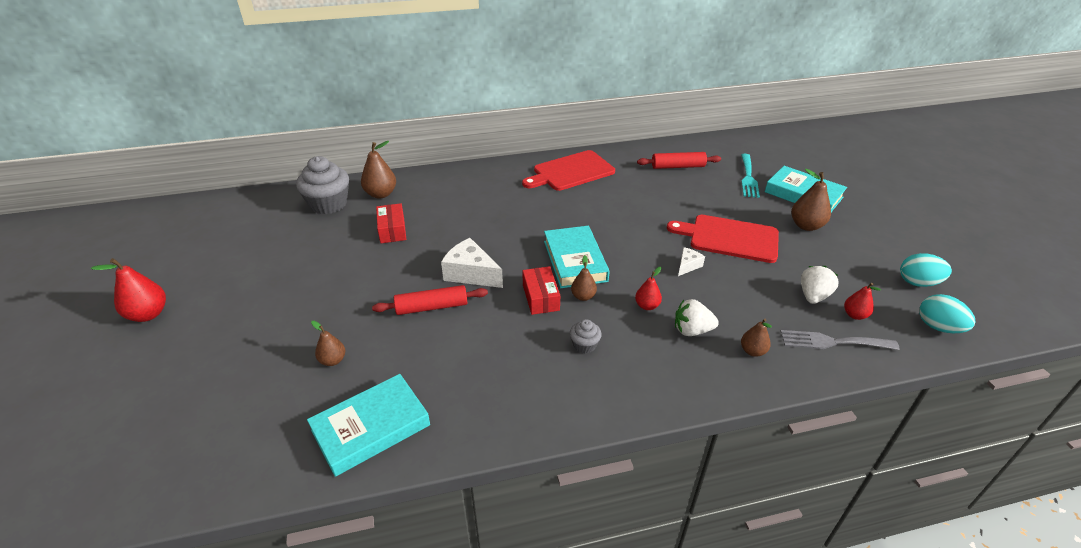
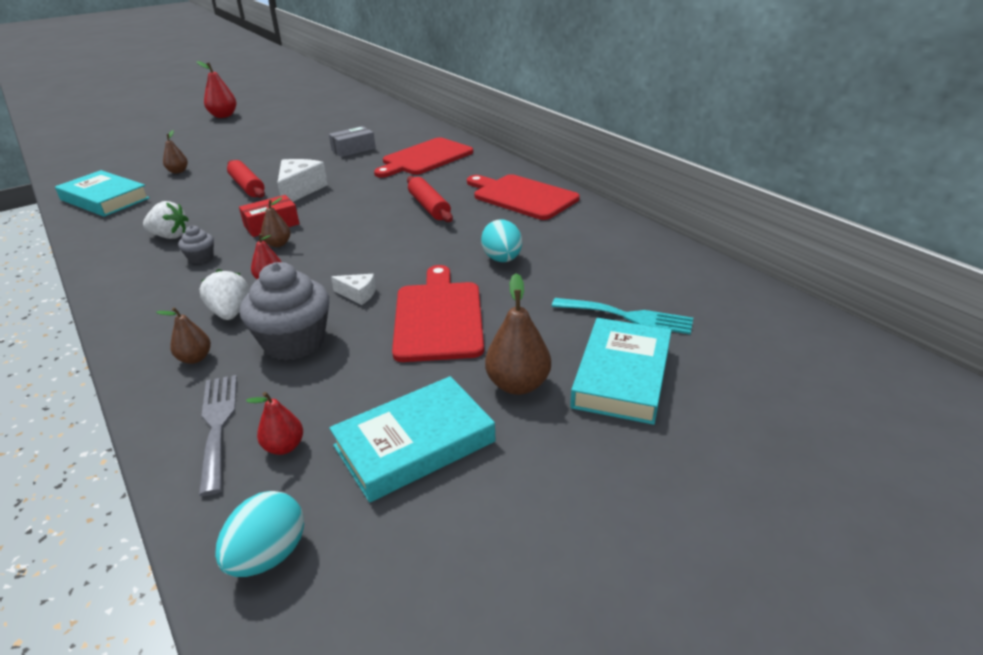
camera: 70 degrees right, 5 degrees down
grey cupcake [296,156,349,214] -> grey cupcake moved to [240,262,329,360]
brown pear [361,141,396,199] -> none
red box [376,203,406,243] -> grey box [329,126,376,157]
turquoise book [544,226,610,288] -> turquoise book moved to [329,376,496,502]
red rolling pin [637,152,721,169] -> red rolling pin moved to [407,176,453,222]
turquoise fork [741,154,760,198] -> turquoise fork turned 150 degrees counterclockwise [552,298,693,335]
white strawberry [801,266,839,304] -> white strawberry moved to [143,201,189,239]
turquoise egg [900,253,952,287] -> turquoise egg moved to [481,219,522,262]
none -> red cutting board [374,137,473,178]

